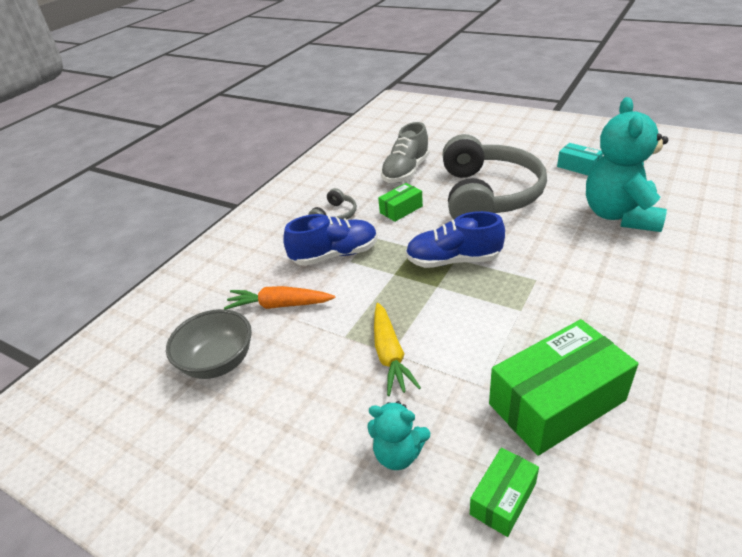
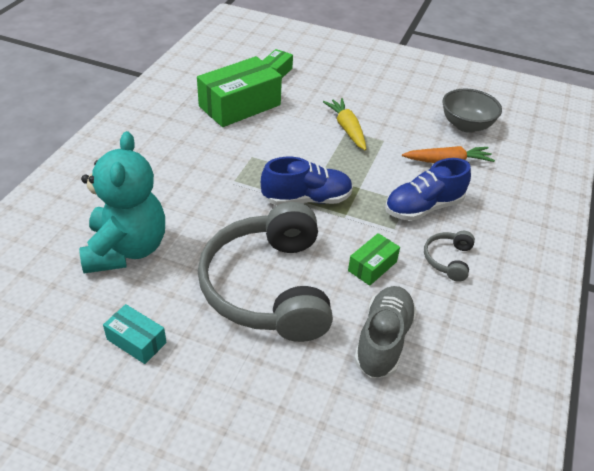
camera: 165 degrees right, 5 degrees up
turquoise teddy bear [367,401,430,470] -> none

